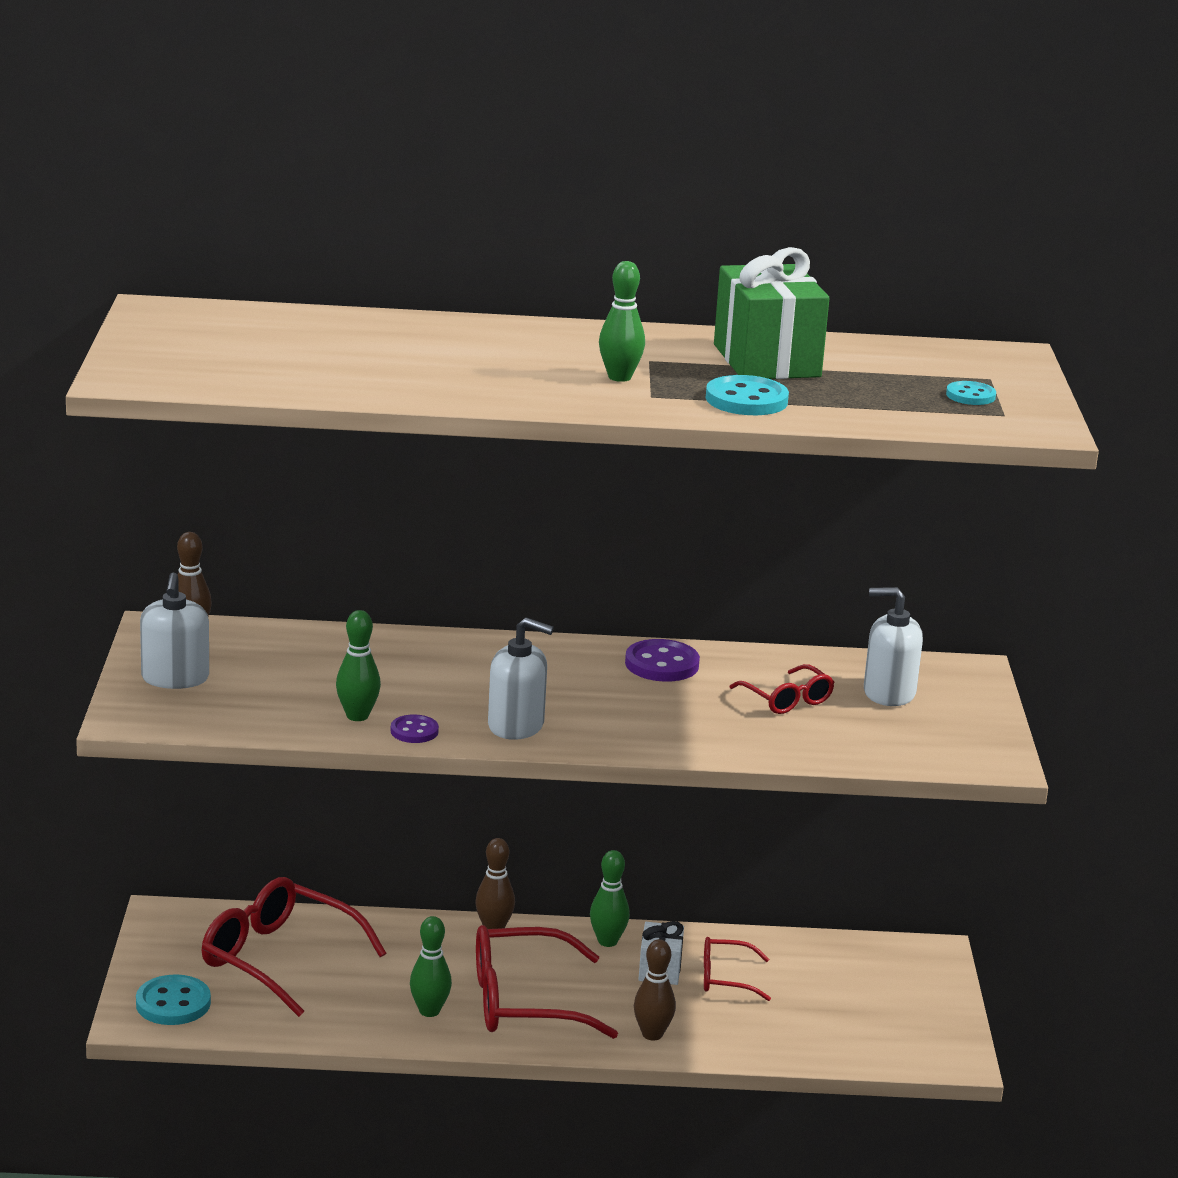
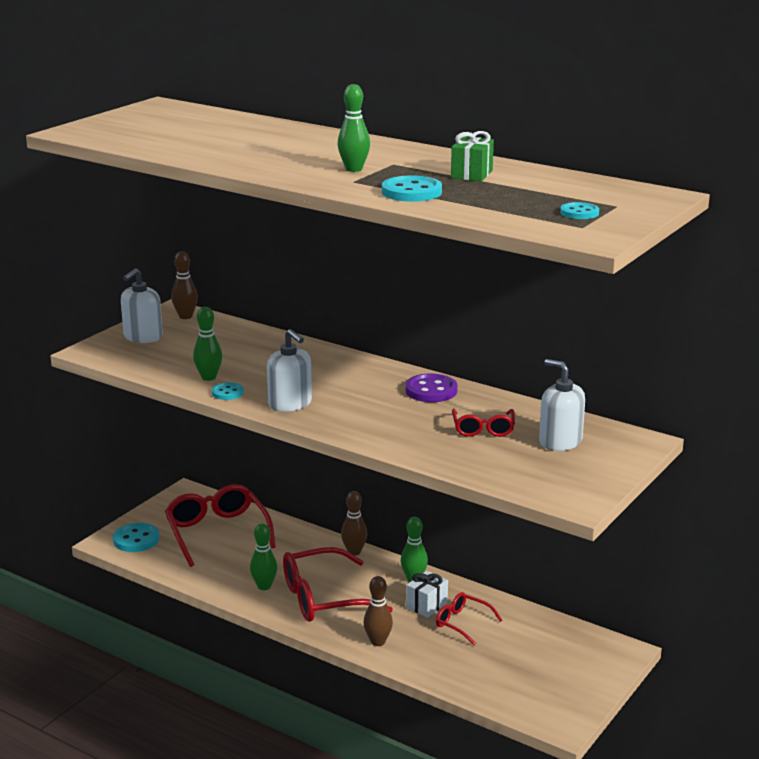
camera: 35 degrees right, 0 degrees up
purple button [391,714,439,743] -> turquoise button [212,382,244,400]
red glasses [476,925,618,1039] -> red glasses turned 45 degrees counterclockwise [283,547,393,622]
green gift [714,247,829,379] -> green gift [451,131,494,182], size x0.53

